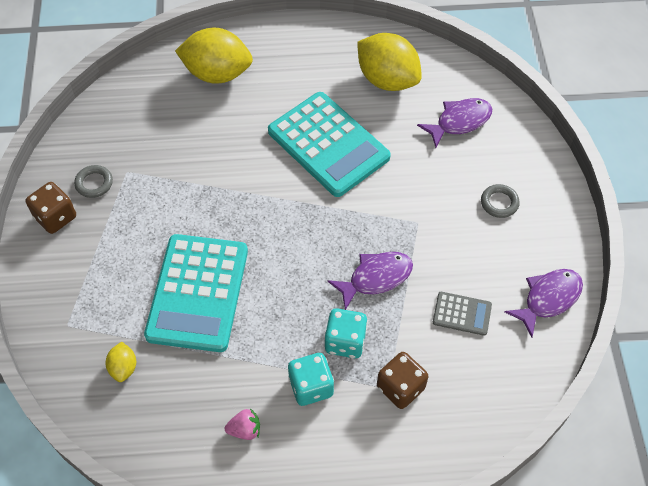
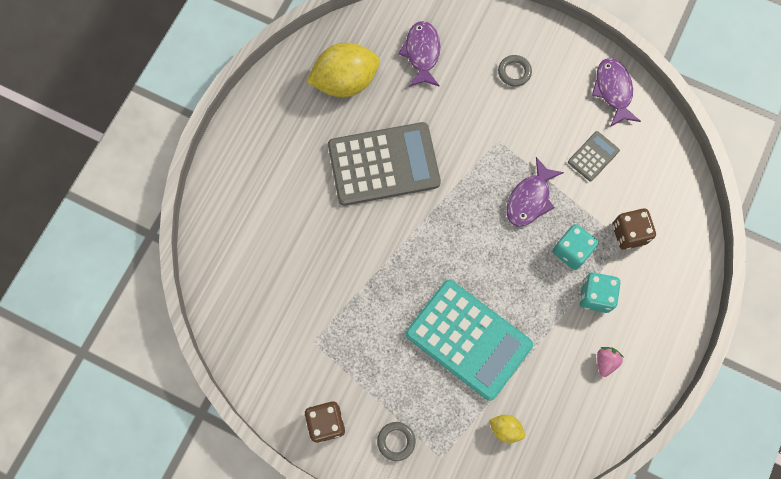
camera: 60 degrees left, 15 degrees up
grey ring [74,165,113,198] -> grey ring moved to [377,422,416,461]
yellow lemon [175,28,253,84] -> none
turquoise calculator [268,92,391,197] -> grey calculator [328,122,441,206]
purple fish [327,252,413,310] -> purple fish turned 150 degrees counterclockwise [506,157,564,227]

